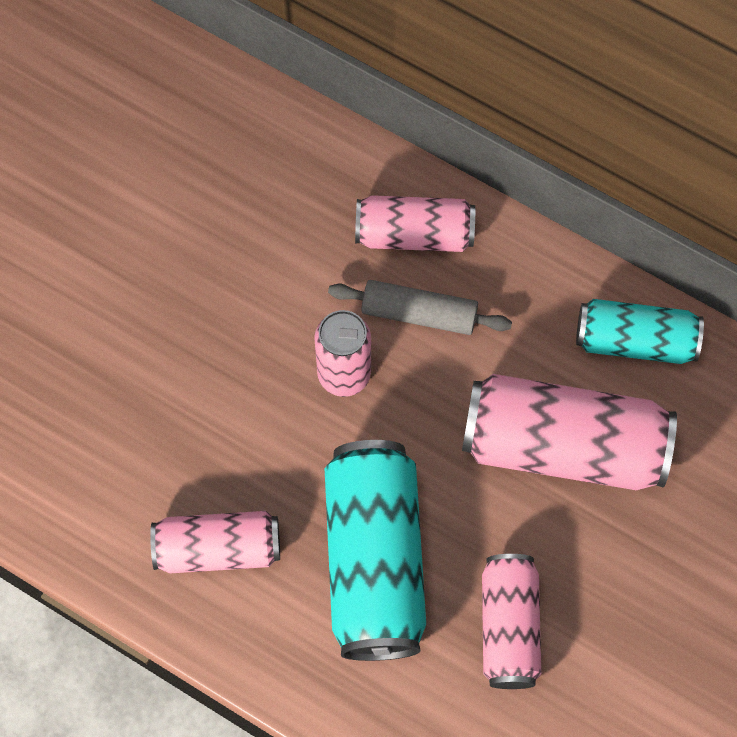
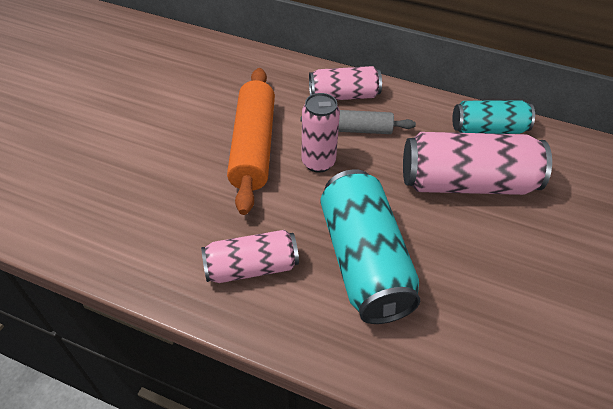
camera: 10 degrees left, 20 degrees down
pink can [482,554,541,689] -> none
none -> orange rolling pin [227,68,275,215]

